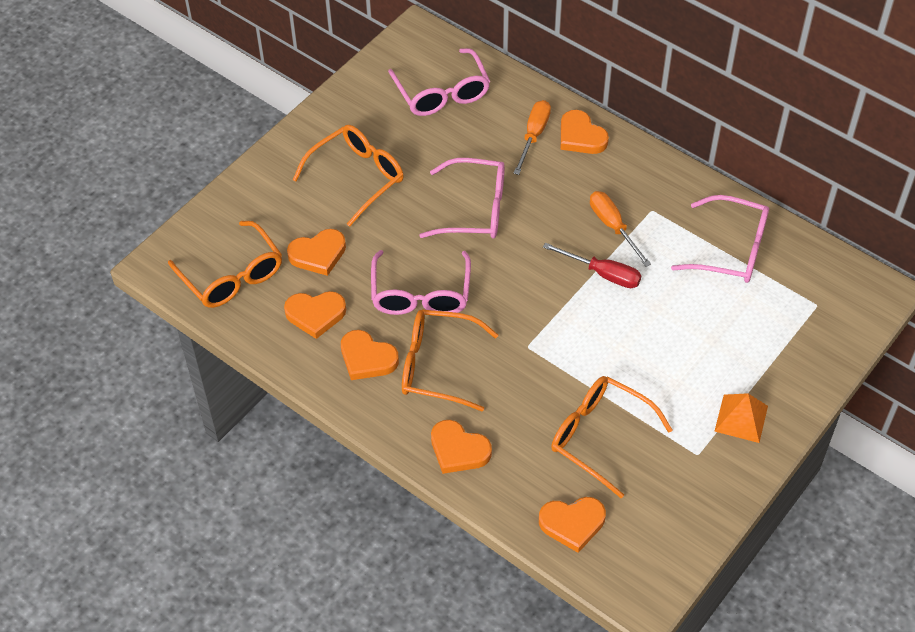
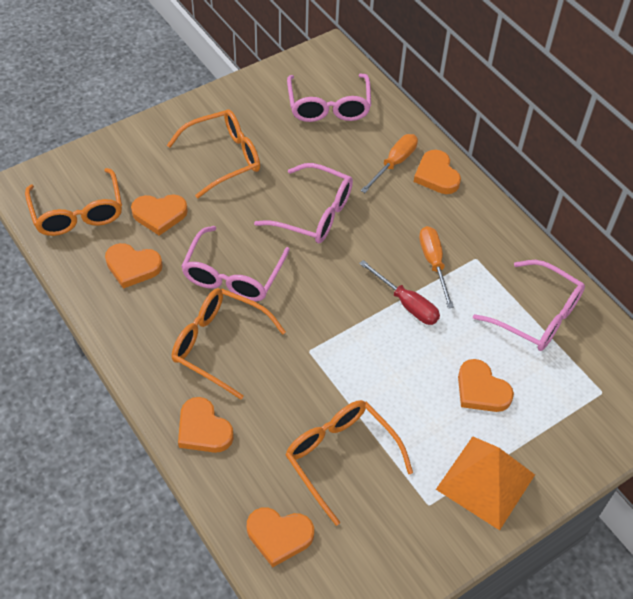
camera: 15 degrees right, 0 degrees up
orange heart [341,330,399,380] -> orange heart moved to [458,359,514,412]
orange pyramid [714,393,768,443] -> orange pyramid [436,436,535,530], size x1.58

